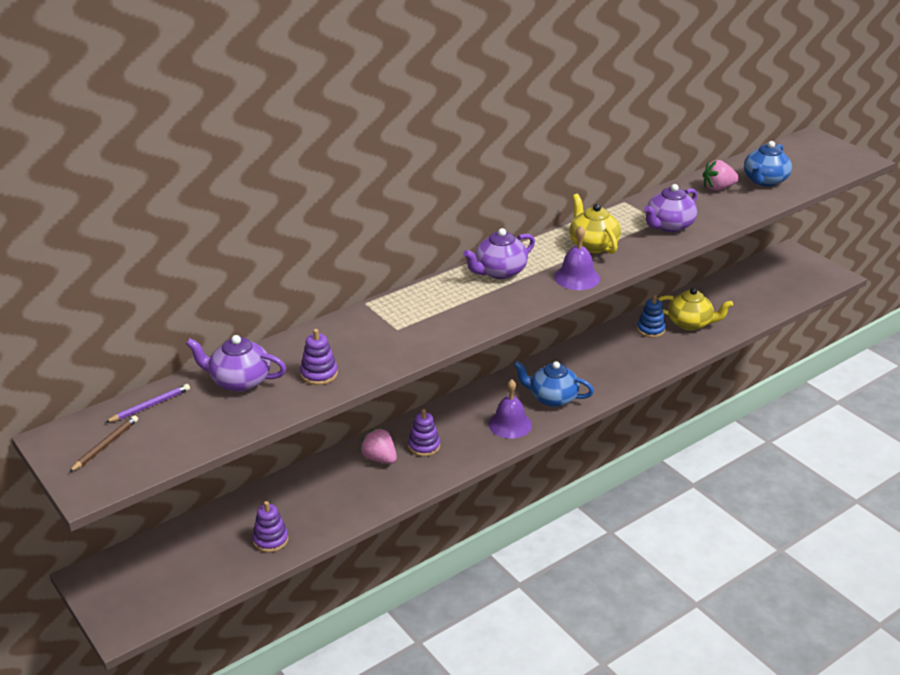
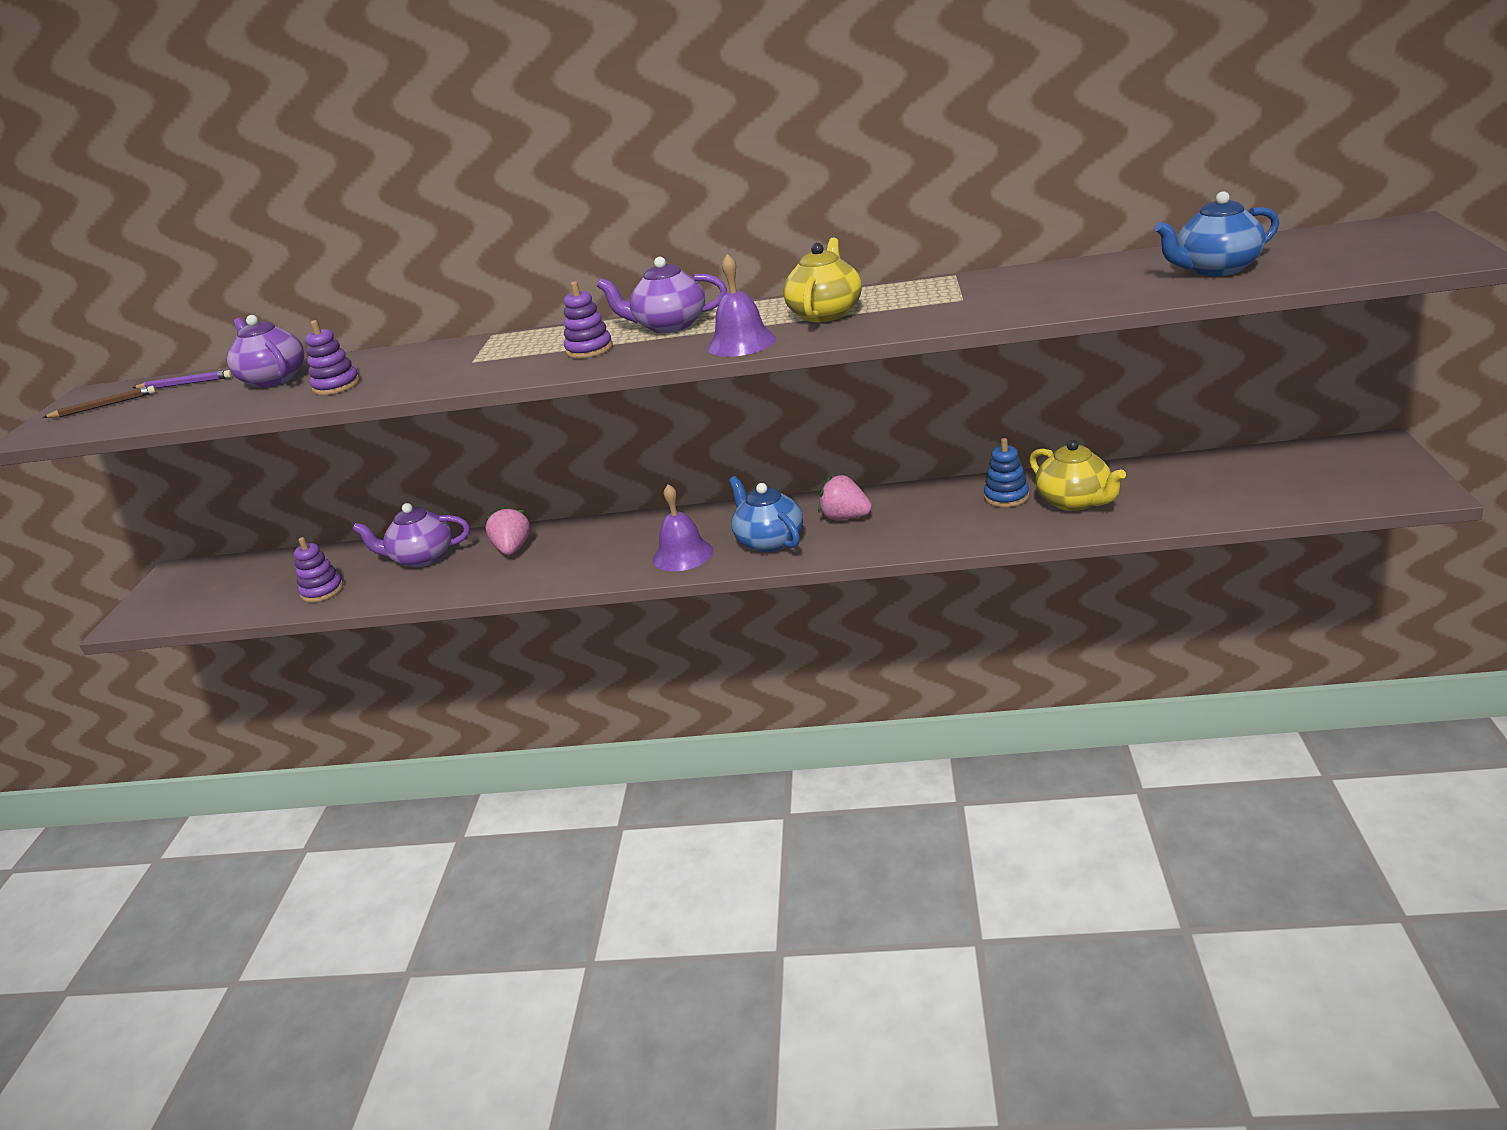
camera: 45 degrees right, 5 degrees down
purple stacking toy [408,409,440,457] -> purple stacking toy moved to [564,281,613,358]
purple teapot [644,184,698,232] -> purple teapot moved to [352,503,470,567]
pink strawberry [703,160,739,191] -> pink strawberry moved to [818,475,872,520]

